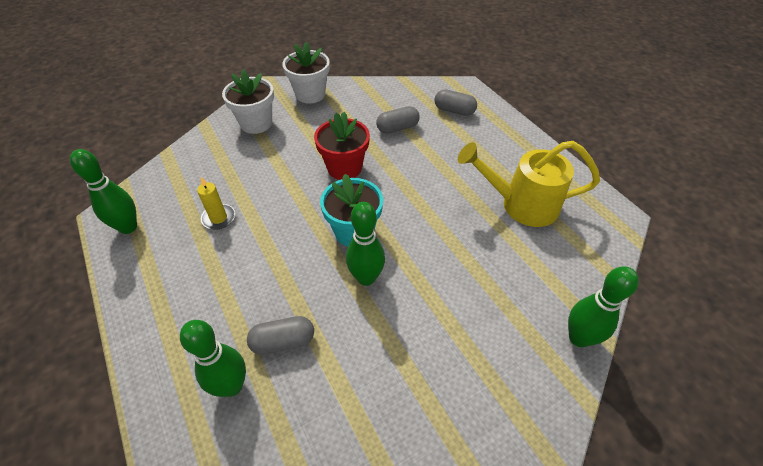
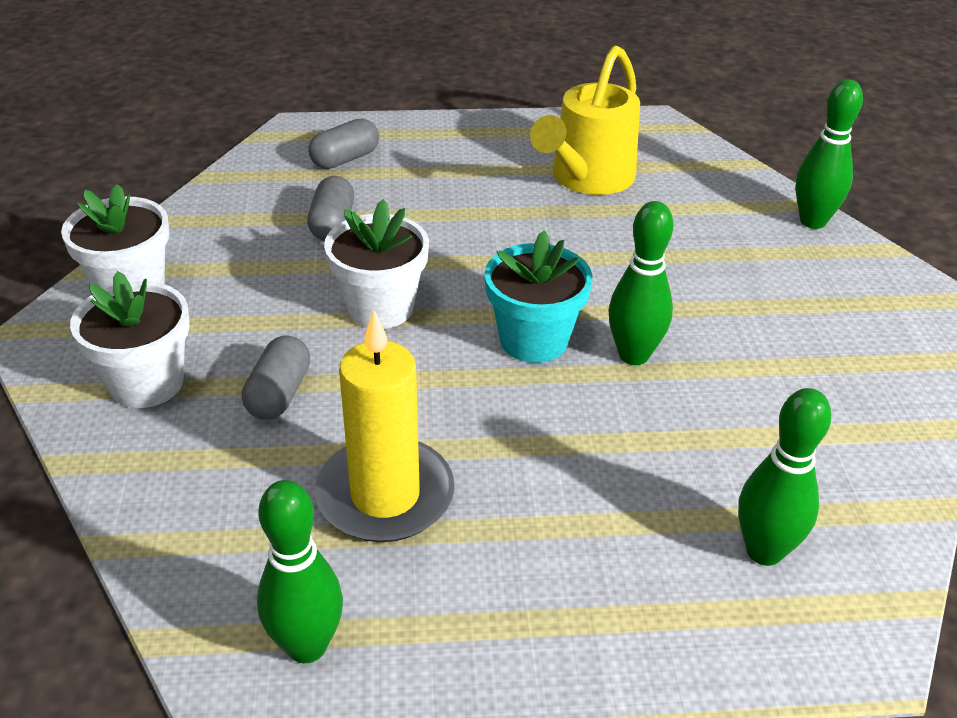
camera: 65 degrees left, 10 degrees down
yellow candle [197,177,235,230] -> yellow candle [315,310,455,542], size x1.94
grey capsule [247,316,314,355] -> grey capsule moved to [242,335,310,420]
red flower pot [314,112,370,180] -> white flower pot [324,199,429,329]

